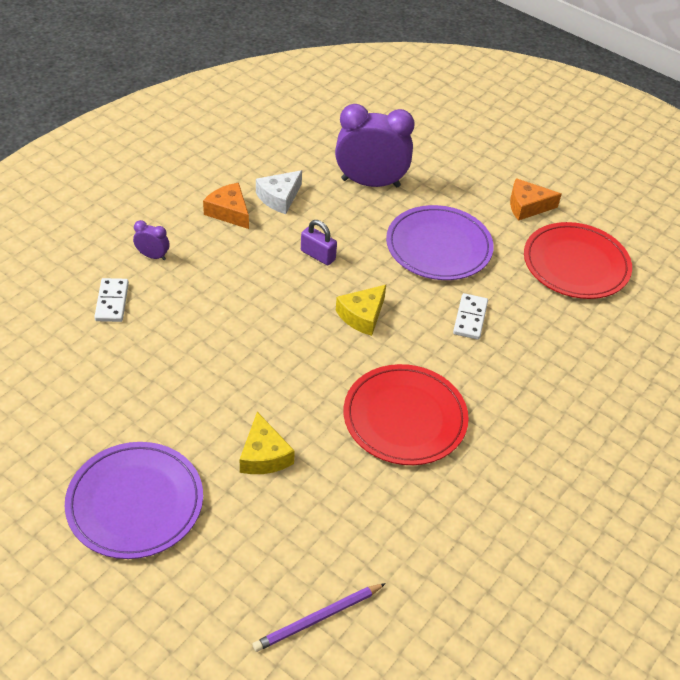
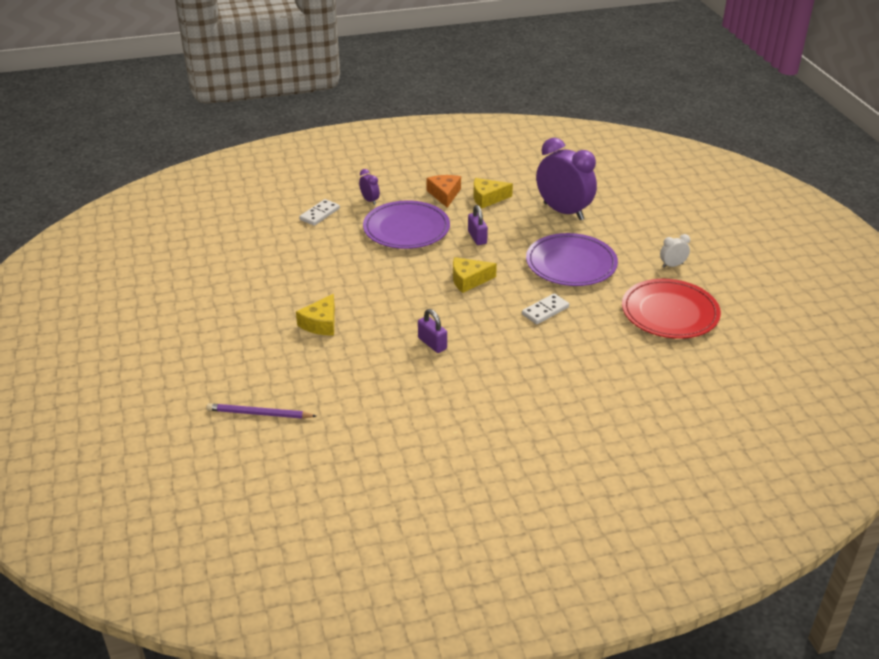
camera: 40 degrees right, 10 degrees down
purple plate [65,442,203,559] -> purple plate moved to [363,200,450,249]
white cheese [256,170,302,214] -> yellow cheese [473,178,513,208]
red plate [344,364,469,465] -> purple padlock [418,309,447,353]
orange cheese [510,178,562,221] -> white clock [660,234,690,268]

